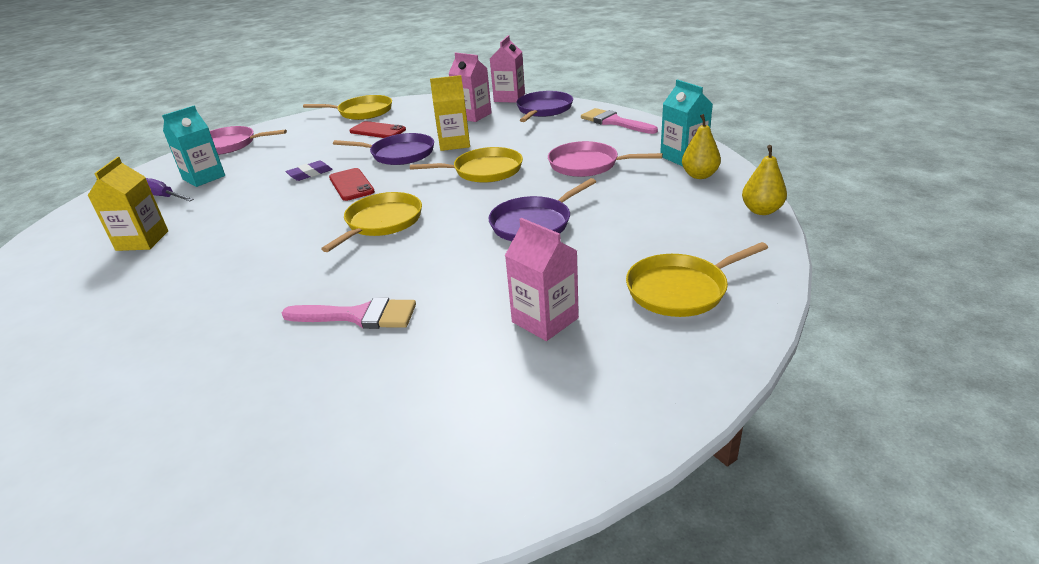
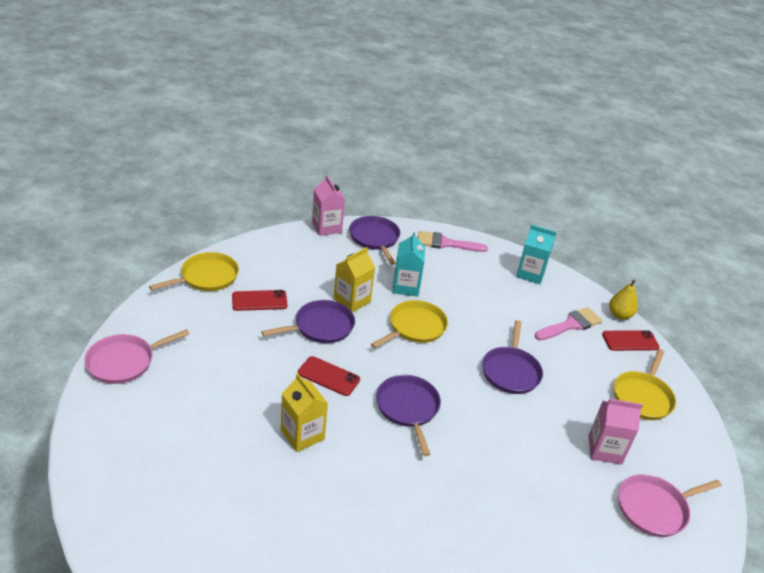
camera: 45 degrees left, 5 degrees up
yellow carton [87,157,168,251] -> yellow carton moved to [281,373,328,452]
purple screwdriver [146,178,194,201] -> none
turquoise carton [162,106,225,187] -> turquoise carton moved to [392,232,425,297]
pink brush [282,297,416,329] -> pink brush moved to [535,307,602,340]
purple eraser [285,161,333,181] -> none
yellow pan [321,192,422,252] -> purple pan [376,375,441,456]
pink carton [448,52,492,122] -> none
pink pan [548,141,663,177] -> pink pan moved to [618,474,722,537]
yellow pear [682,114,721,179] -> none
none -> red phone [602,330,659,351]

